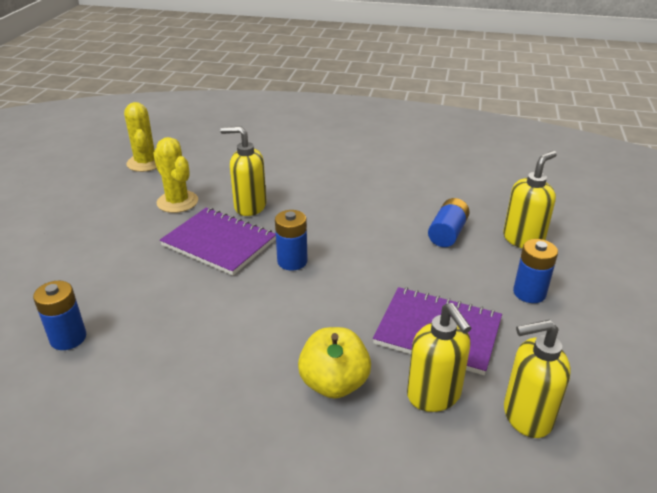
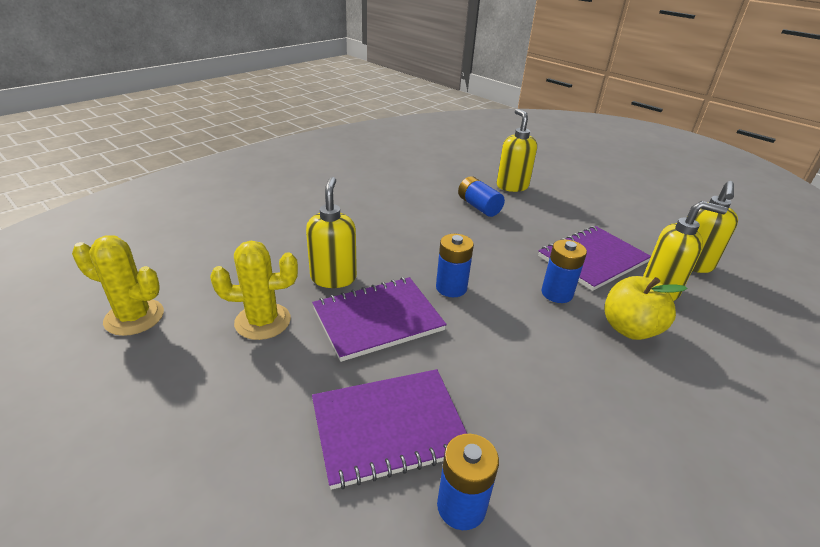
camera: 60 degrees left, 0 degrees up
yellow soap dispenser [220,126,266,216] -> yellow soap dispenser turned 135 degrees clockwise [306,177,357,288]
blue battery [513,239,558,303] -> blue battery moved to [542,239,587,303]
none -> purple notebook [312,369,467,490]

